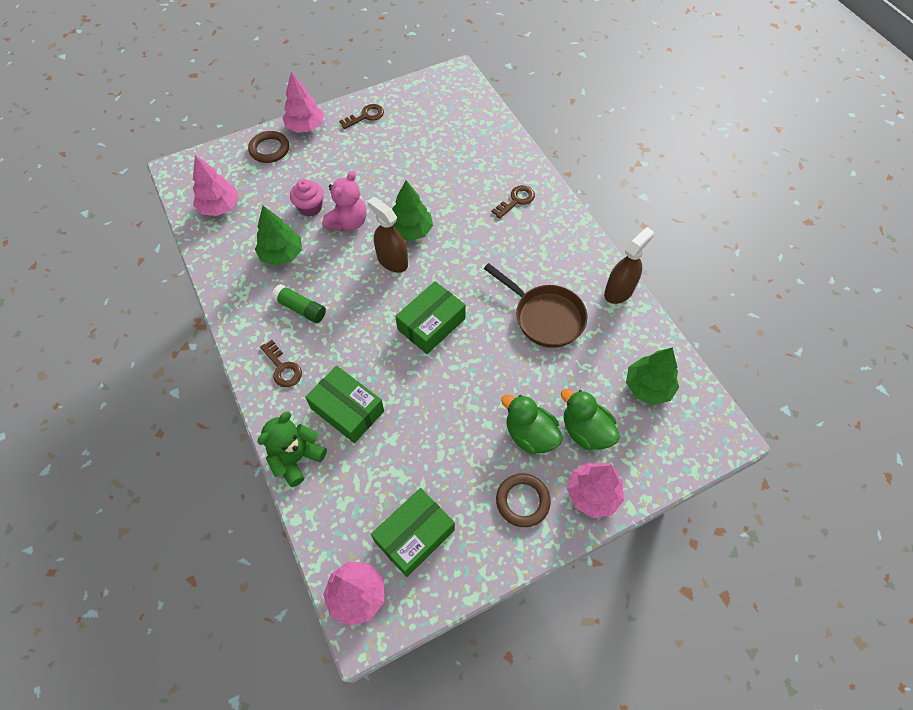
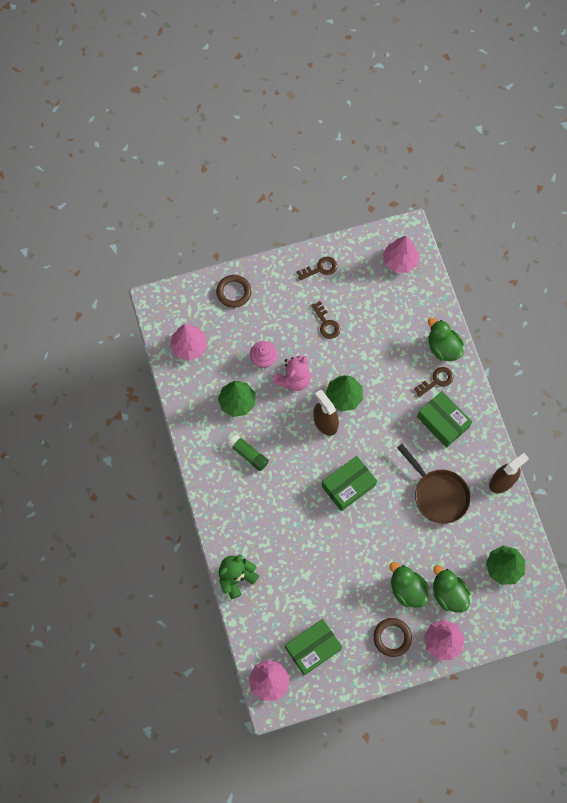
camera: 10 degrees right, 10 degrees up
brown key [260,340,302,387] -> brown key moved to [311,301,340,339]
pink tree [282,71,324,133] -> pink tree moved to [383,236,419,273]
green box [305,365,384,443] -> green box moved to [417,391,472,448]
none -> green duck [428,318,464,361]

